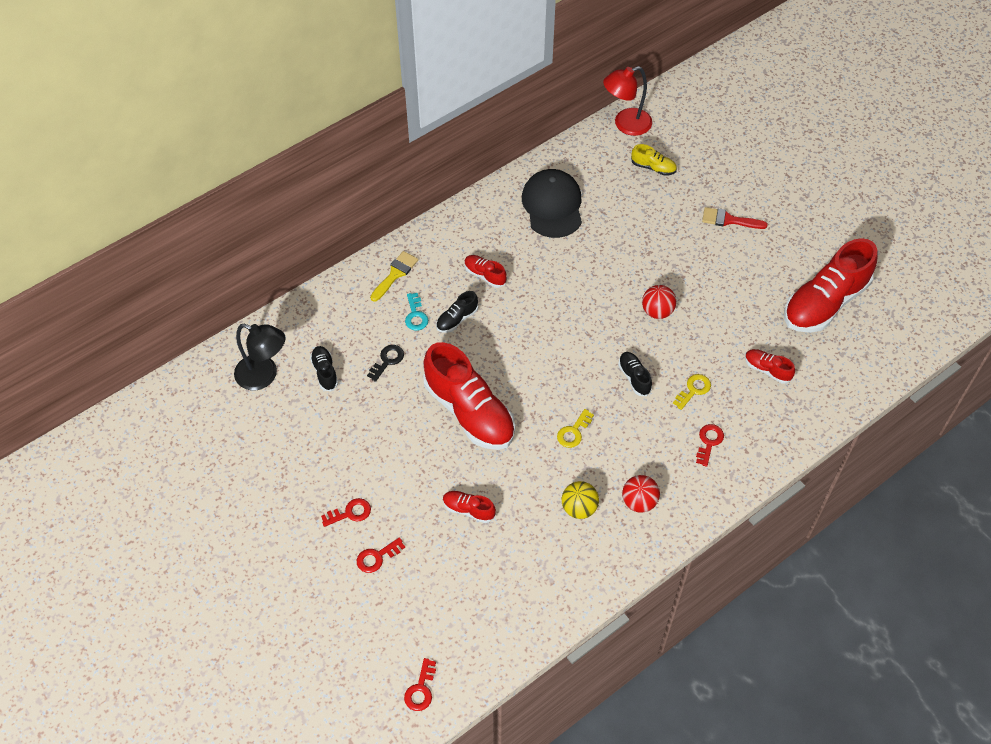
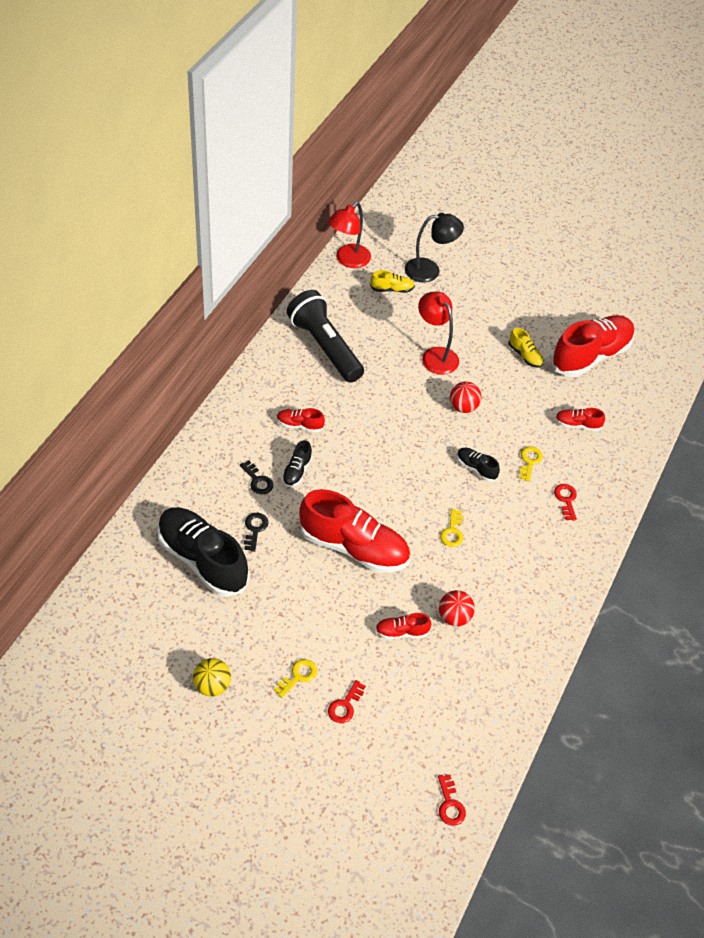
camera: 30 degrees left, 5 degrees down
black lamp [234,324,285,390] -> black lamp moved to [405,213,464,283]
black shoe [310,346,338,391] -> black shoe [157,507,249,597], size x2.26
red key [321,498,371,527] -> yellow key [274,659,317,698]
yellow brush [370,251,418,302] -> none
turquoise key [405,293,428,331] -> black key [240,460,273,495]
black cap [522,169,582,238] -> black flashlight [287,290,364,383]
yellow ball [562,481,599,519] -> yellow ball moved to [193,658,231,696]
red ball [622,475,660,513] -> red ball moved to [439,590,475,626]
red brush [702,207,768,229] -> none
red shoe [784,238,878,333] -> red shoe turned 150 degrees counterclockwise [551,315,635,377]
none -> red lamp [418,292,459,375]
none -> yellow shoe [508,328,543,368]

